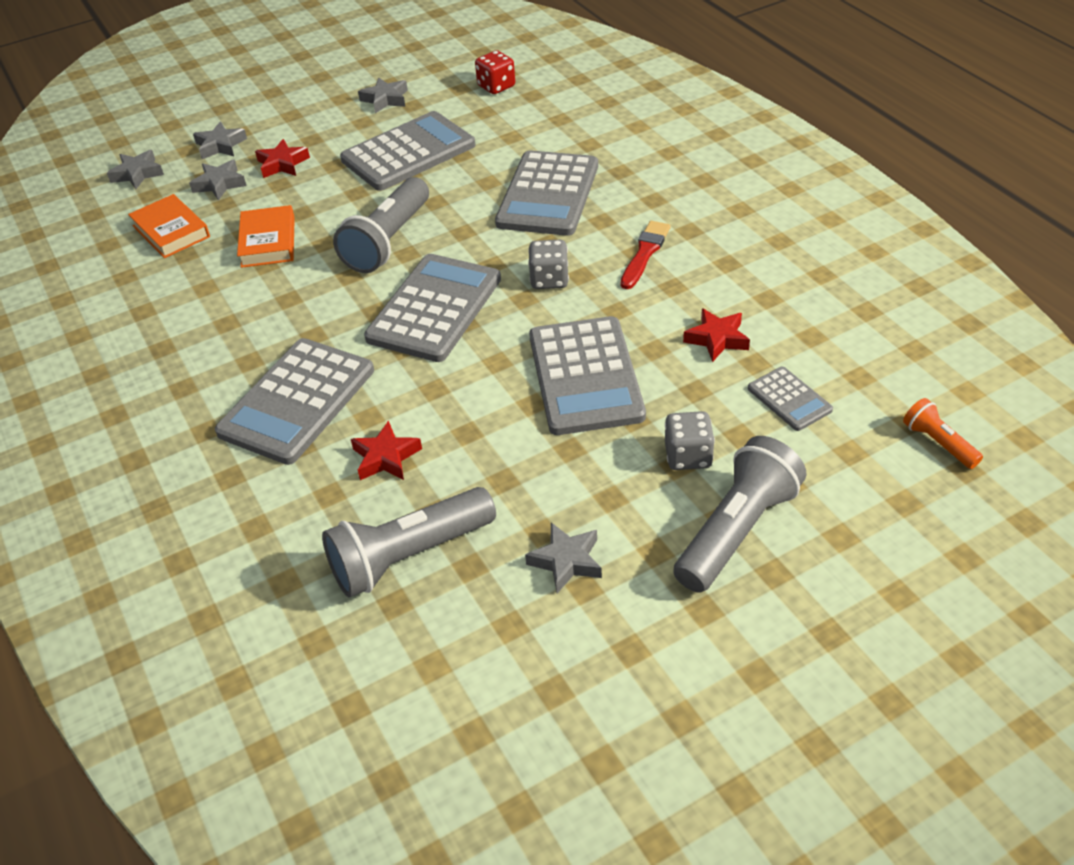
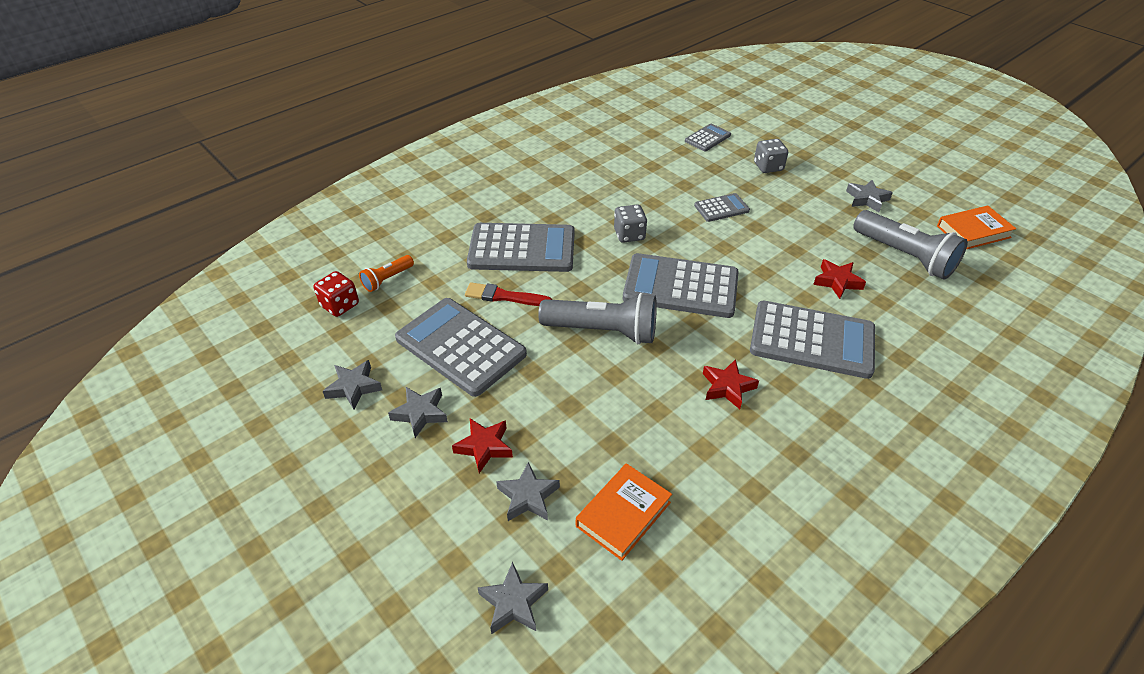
camera: 105 degrees left, 0 degrees up
grey star [193,121,247,159] -> grey star moved to [388,387,448,438]
orange book [237,205,295,268] -> orange book moved to [937,206,1016,249]
grey calculator [529,316,646,435] -> grey calculator [694,193,750,222], size x0.50
red brush [621,221,671,289] -> red brush moved to [465,282,552,306]
grey flashlight [673,436,806,593] -> none
red star [683,308,750,362] -> red star moved to [703,359,759,409]
orange flashlight [903,398,983,469] -> orange flashlight moved to [359,255,414,292]

